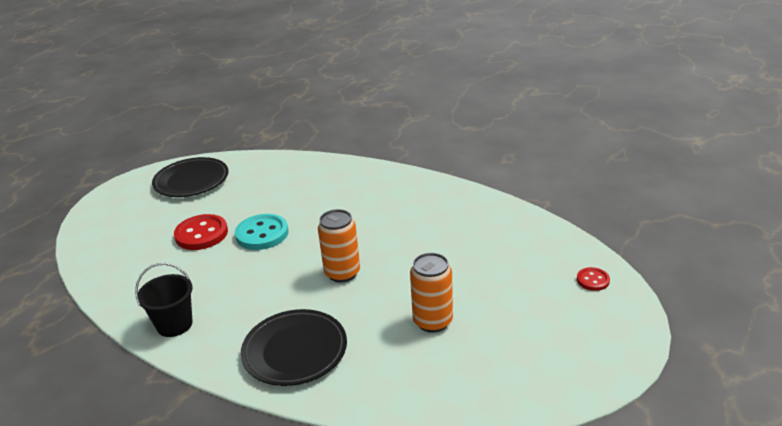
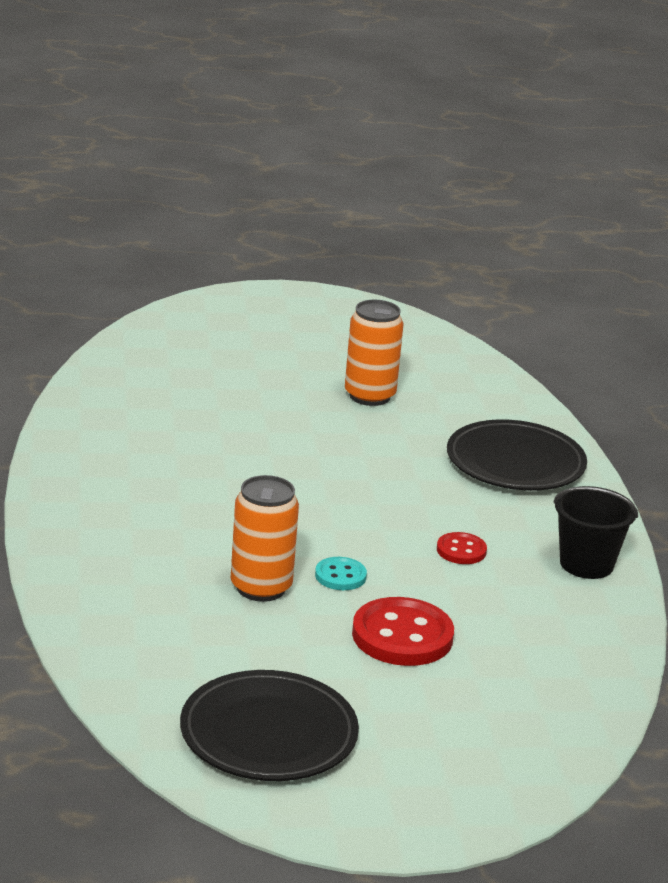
camera: 130 degrees left, 5 degrees down
turquoise button [235,214,289,250] -> turquoise button [315,557,367,590], size x0.53
orange can [318,209,360,283] -> orange can moved to [231,475,299,602]
red button [577,267,610,291] -> red button moved to [437,532,487,564]

